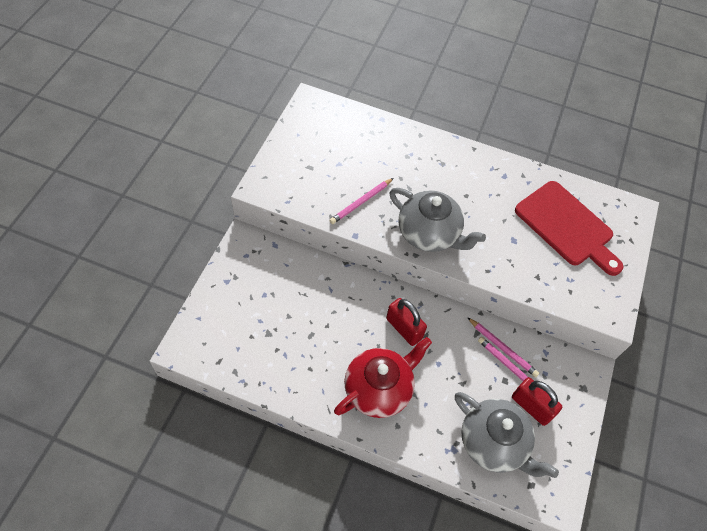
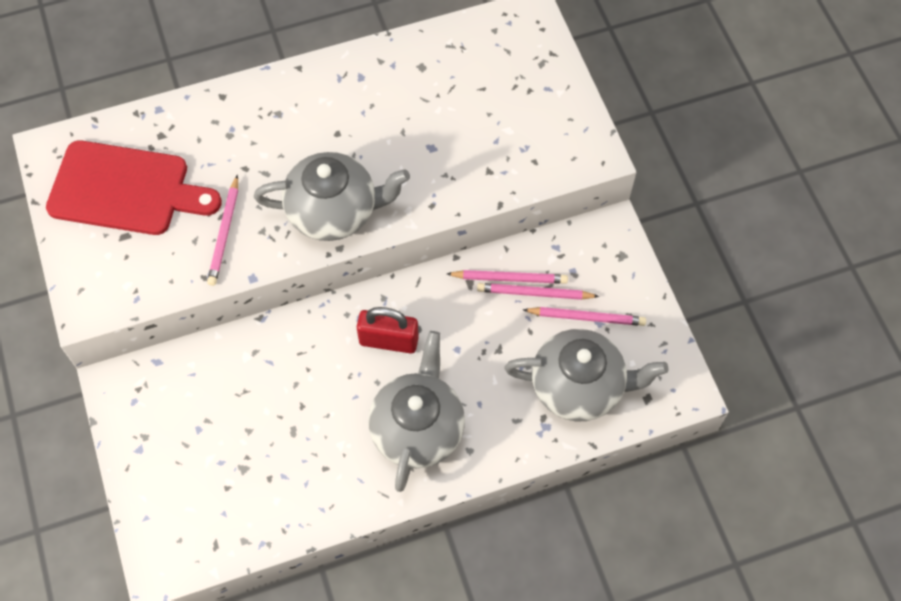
camera: 35 degrees left, 5 degrees up
red teapot [334,337,432,418] -> grey teapot [368,331,465,492]
red padlock [512,377,562,426] -> pink pencil [523,307,646,326]
red cutting board [515,181,623,276] -> red cutting board moved to [46,140,222,235]

